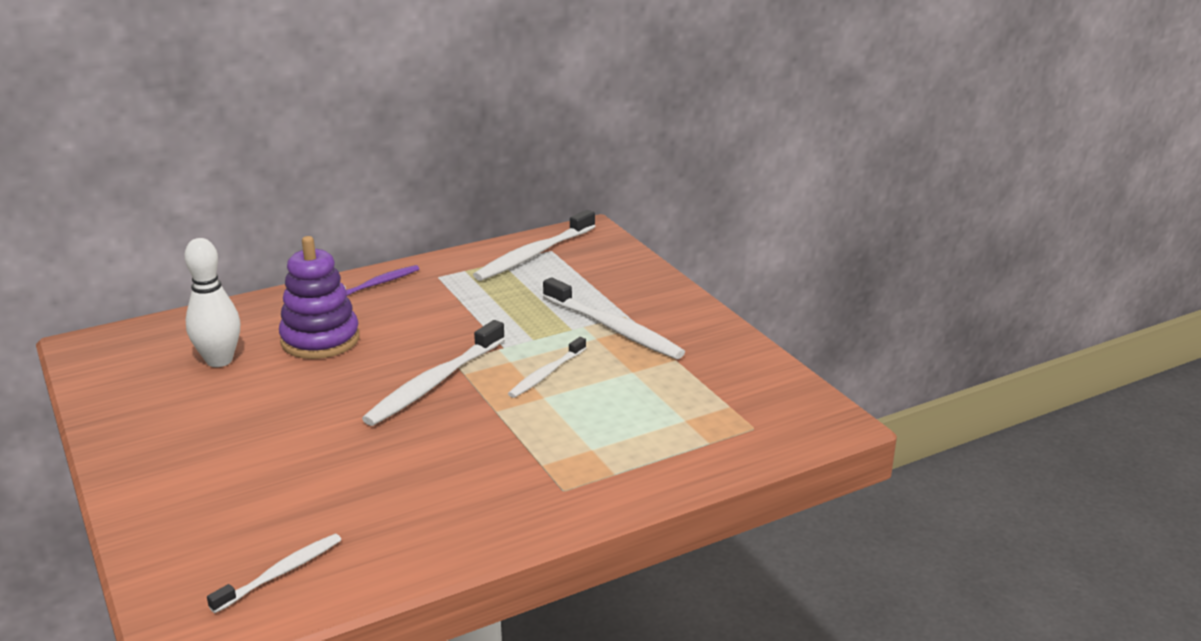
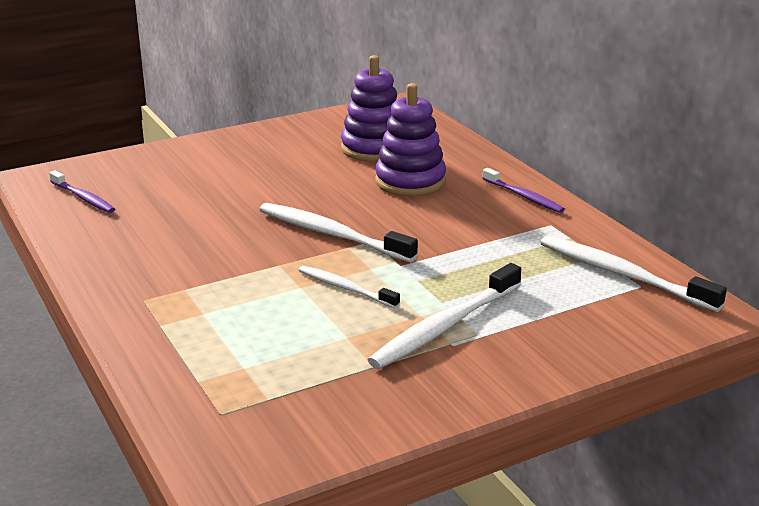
camera: 90 degrees right, 0 degrees up
white bowling pin [185,238,240,367] -> purple stacking toy [341,55,397,162]
white toothbrush [207,534,341,613] -> purple toothbrush [49,170,115,213]

